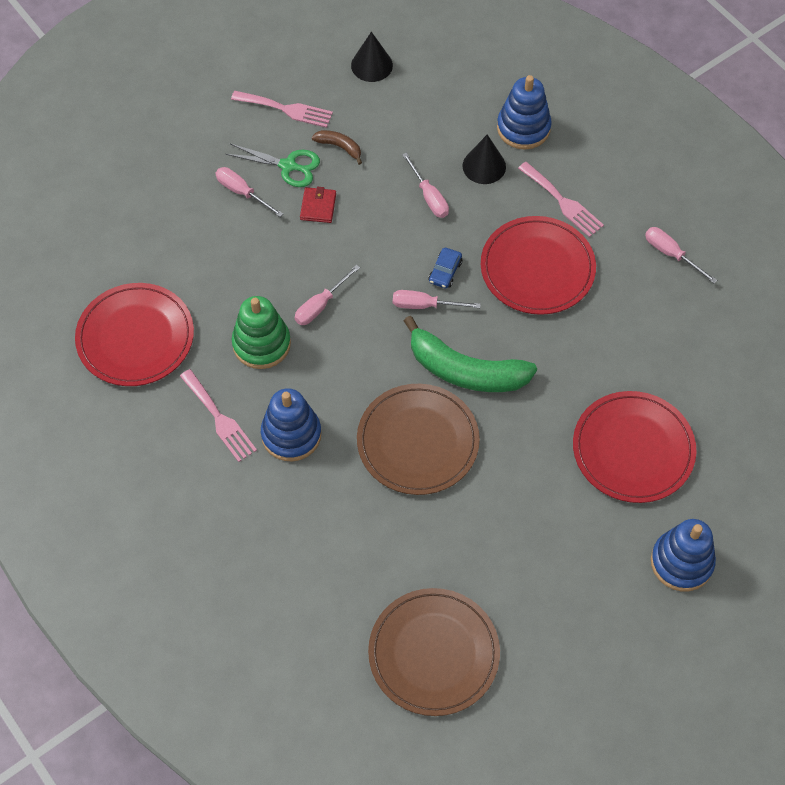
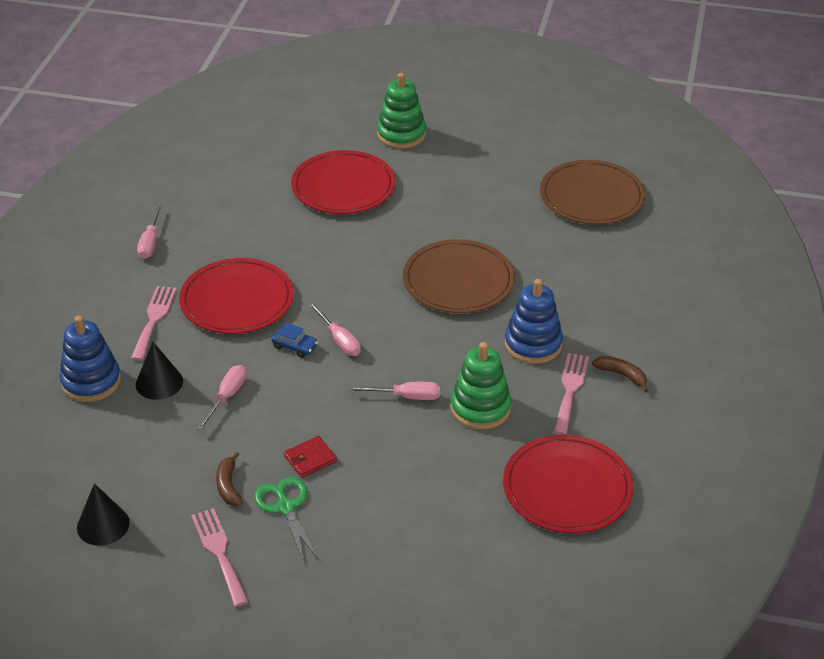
camera: 130 degrees left, 20 degrees down
pink screwdriver [216,167,283,217] -> none
green banana [404,316,537,392] -> none
blue car [429,248,462,288] -> blue car turned 45 degrees clockwise [271,323,318,358]
blue stacking toy [651,519,716,591] -> green stacking toy [377,73,426,149]
none -> brown banana [592,356,648,392]

